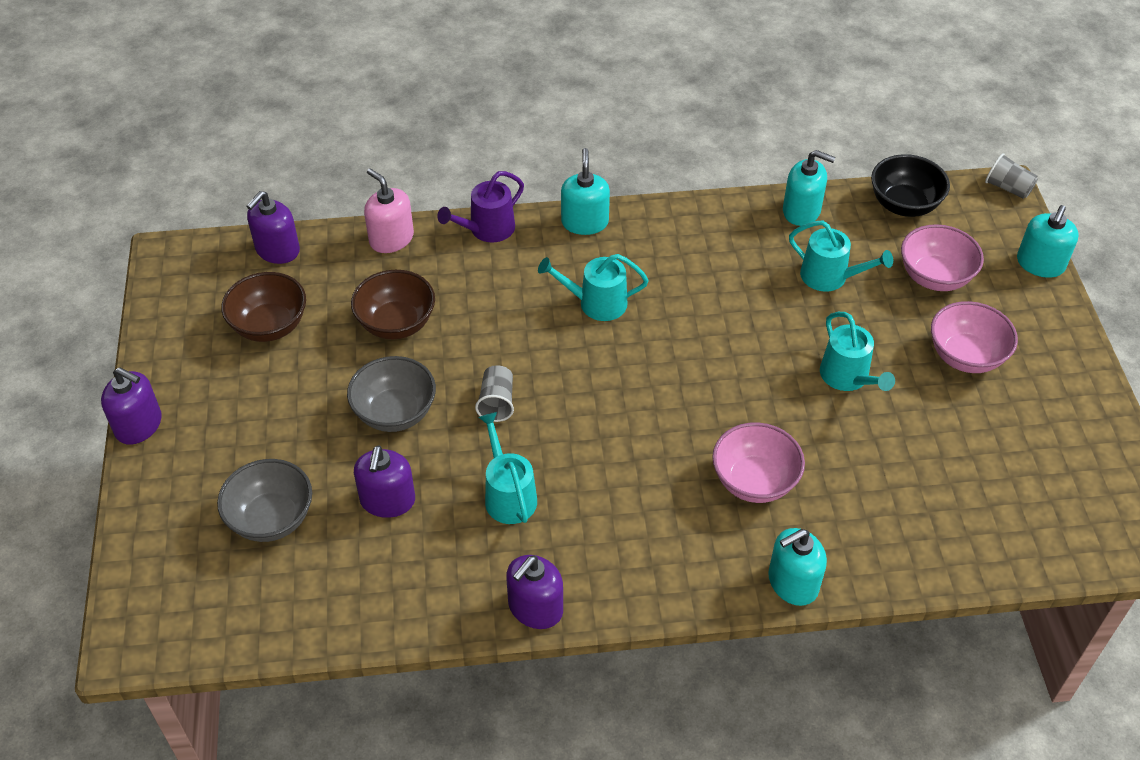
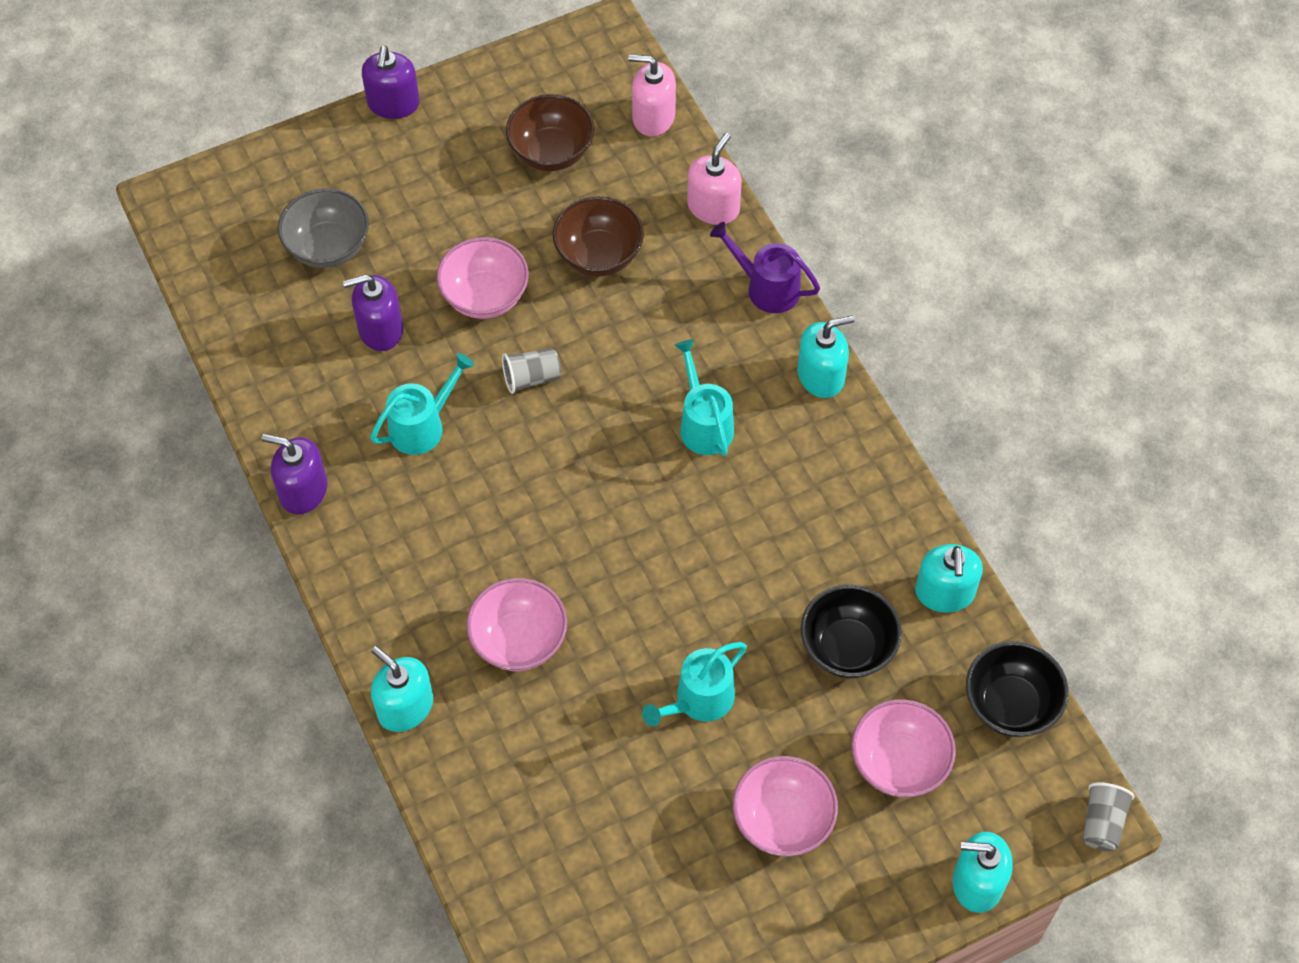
camera: 70 degrees right, 10 degrees up
purple soap dispenser [246,191,300,264] -> pink soap dispenser [628,54,676,136]
grey bowl [347,356,436,432] -> pink bowl [437,237,529,319]
turquoise watering can [789,220,893,291] -> black bowl [801,585,902,678]

